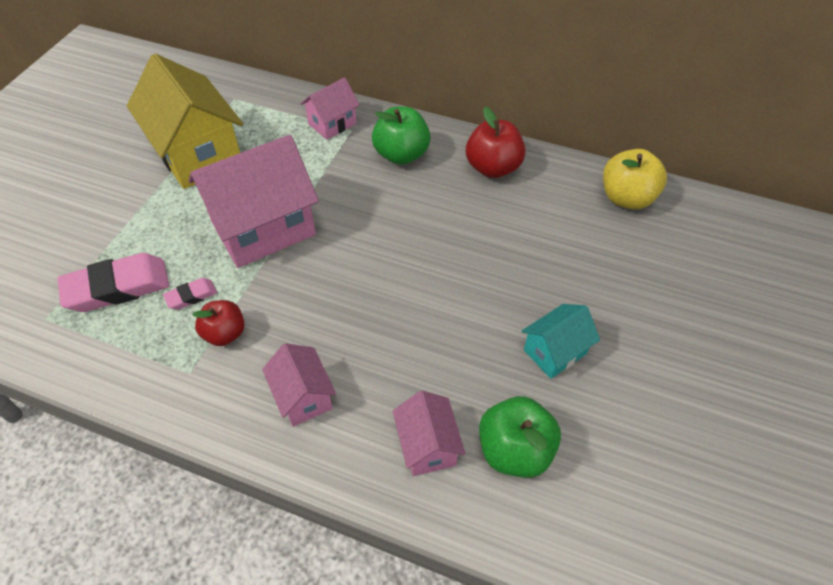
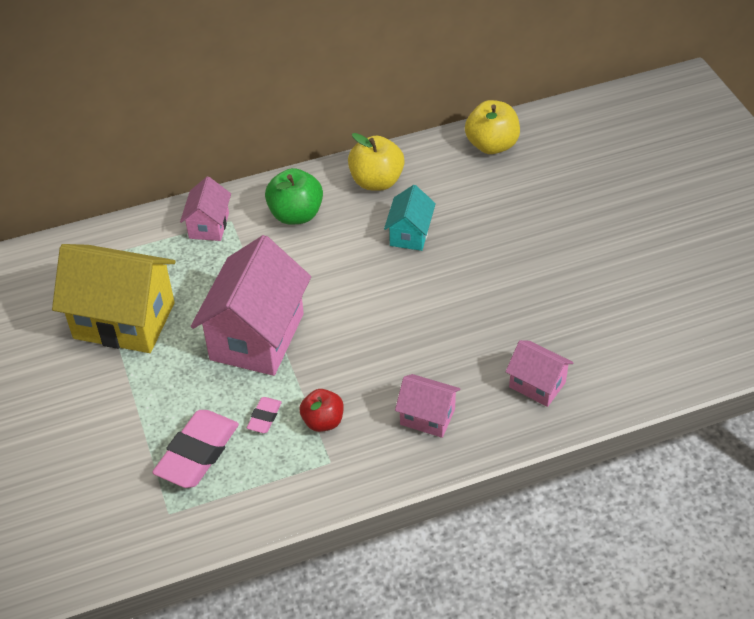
camera: 40 degrees left, 5 degrees down
red apple [466,107,526,178] -> yellow apple [348,133,405,191]
green apple [479,396,561,478] -> none
turquoise house [522,304,600,379] -> turquoise house moved to [384,185,436,251]

